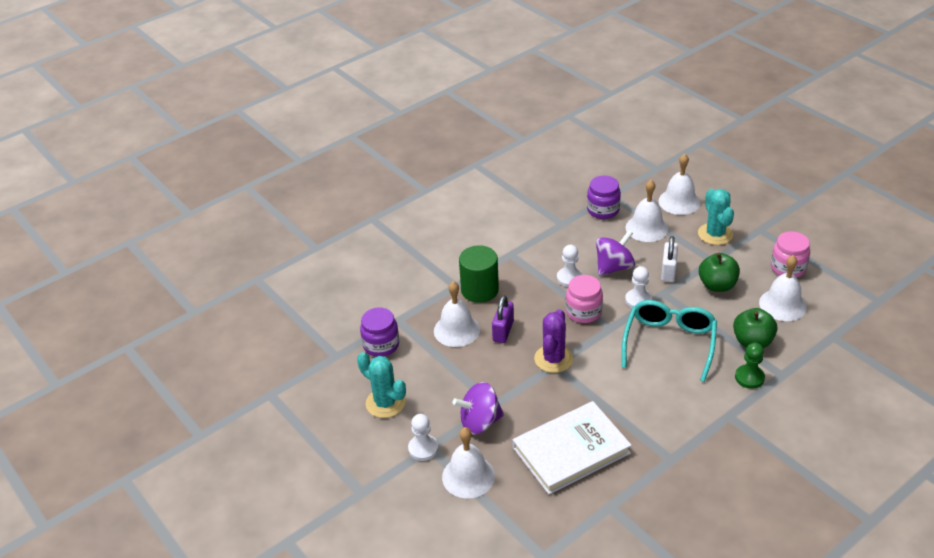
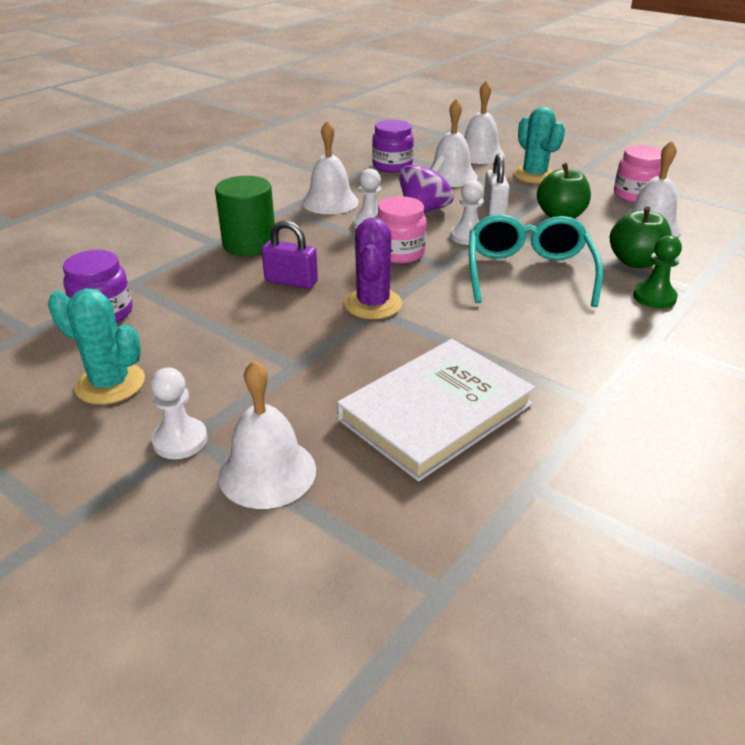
camera: 15 degrees left, 5 degrees down
white bell [434,281,480,347] -> white bell moved to [302,120,359,214]
purple spinning top [452,382,504,435] -> none
purple padlock [492,295,514,343] -> purple padlock turned 75 degrees counterclockwise [261,220,318,289]

